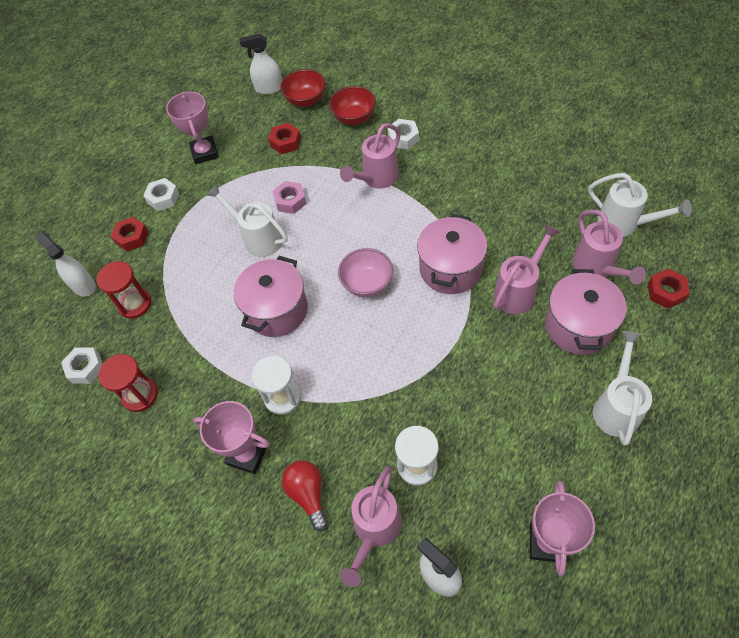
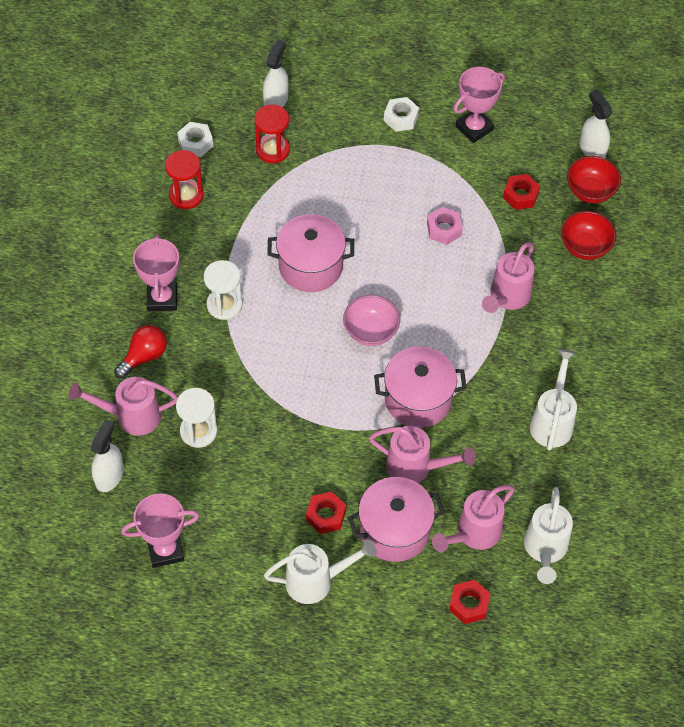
camera: 60 degrees right, 0 degrees up
red nut [111,217,148,252] -> red nut moved to [306,491,346,534]
white watering can [207,184,288,257] -> white watering can moved to [530,349,577,451]
pink watering can [340,123,401,189] -> pink watering can turned 75 degrees counterclockwise [482,242,534,313]
white nut [387,119,419,150] -> none

